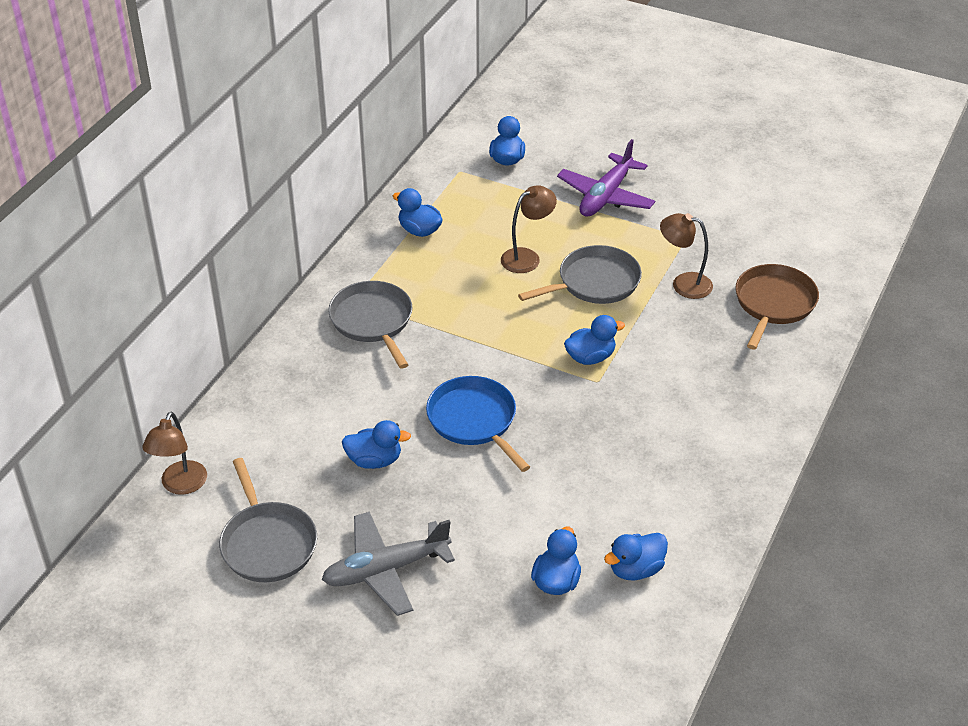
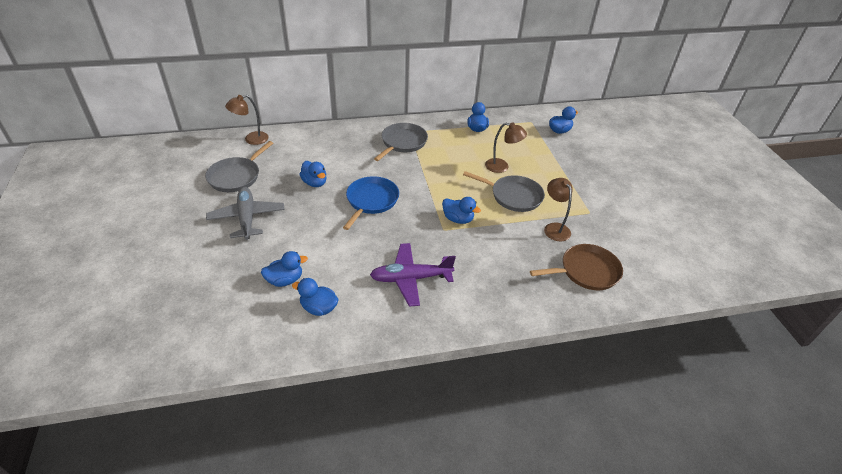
camera: 50 degrees right, 0 degrees up
grey plane [322,512,455,616] -> grey plane turned 45 degrees clockwise [206,187,284,240]
purple plane [557,139,655,217] -> purple plane moved to [370,243,456,307]

